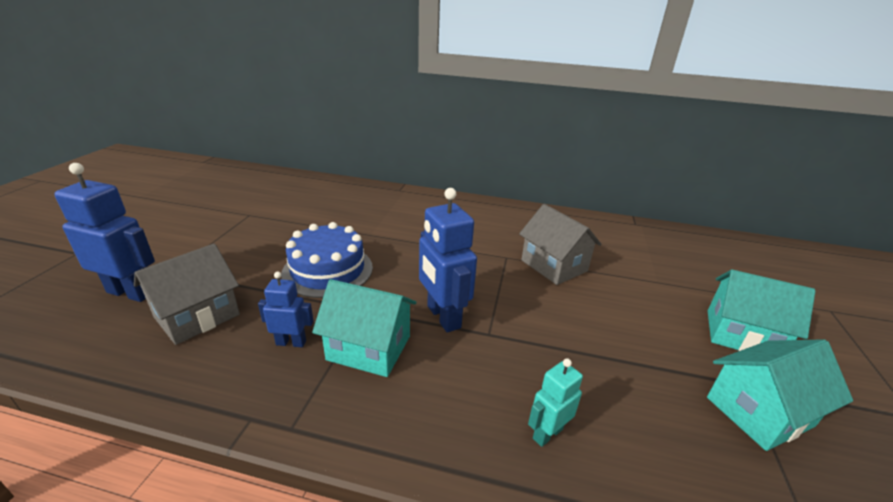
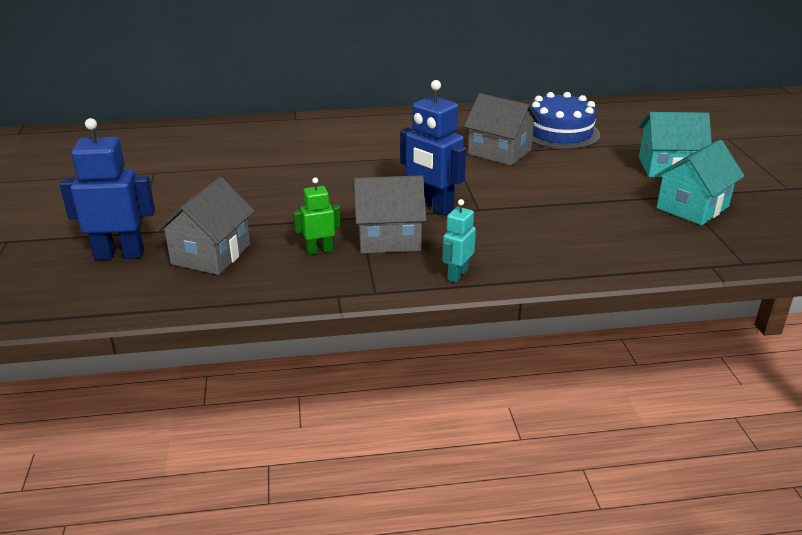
camera: 20 degrees left, 0 degrees up
blue robot [258,272,314,347] -> green robot [293,177,341,255]
blue cake [281,222,373,298] -> blue cake moved to [531,92,600,149]
turquoise house [312,279,416,377] -> grey house [354,175,427,253]
turquoise robot [528,358,583,447] -> turquoise robot moved to [443,199,476,282]

